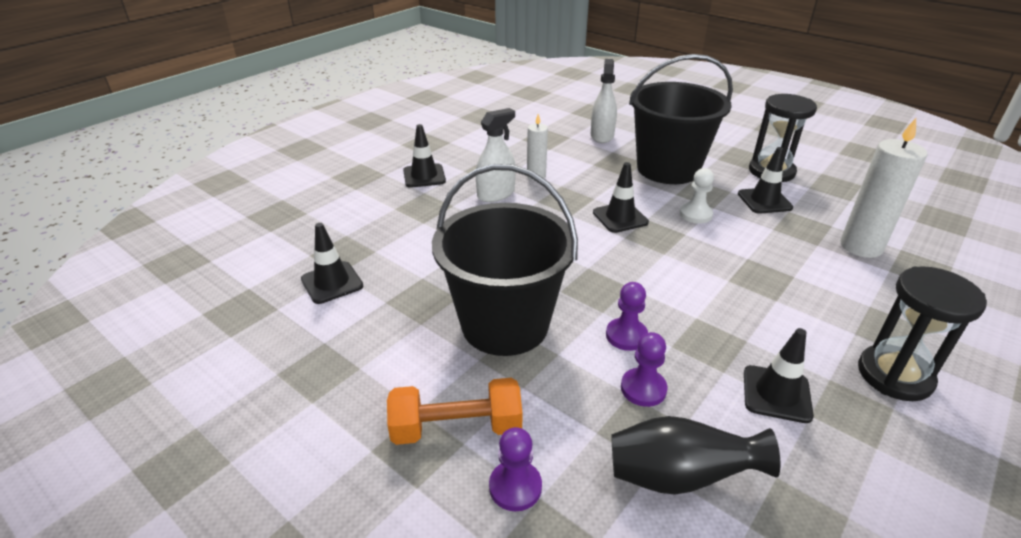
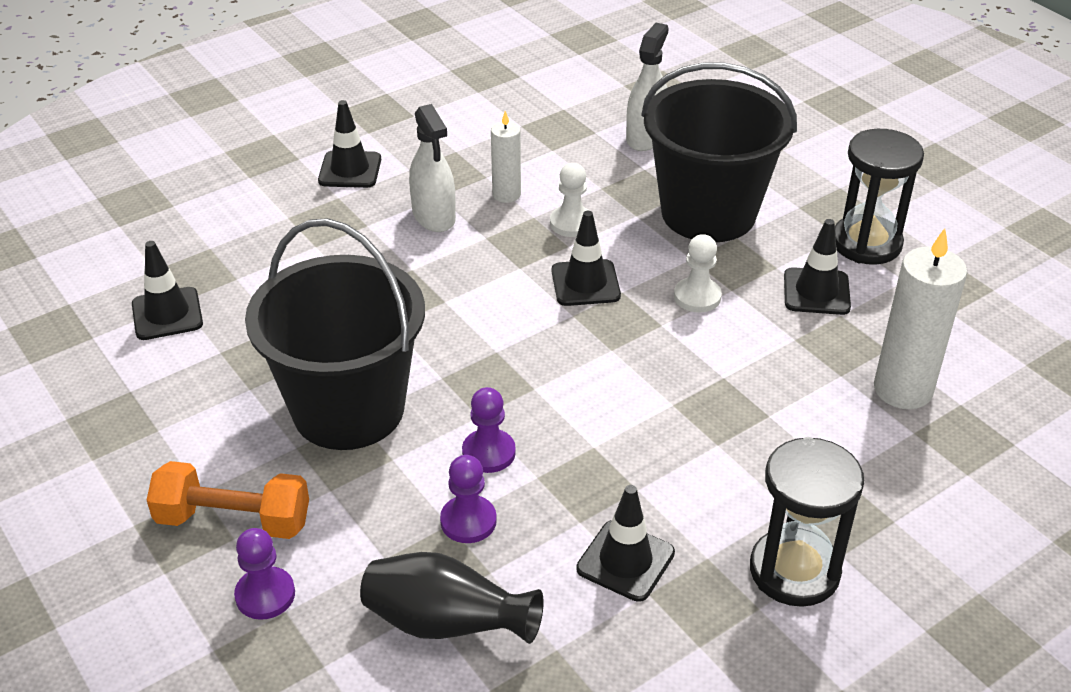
camera: 15 degrees right, 5 degrees up
white spray bottle [476,108,515,202] -> white spray bottle turned 90 degrees clockwise [409,104,456,232]
none -> white pawn [550,163,594,237]

